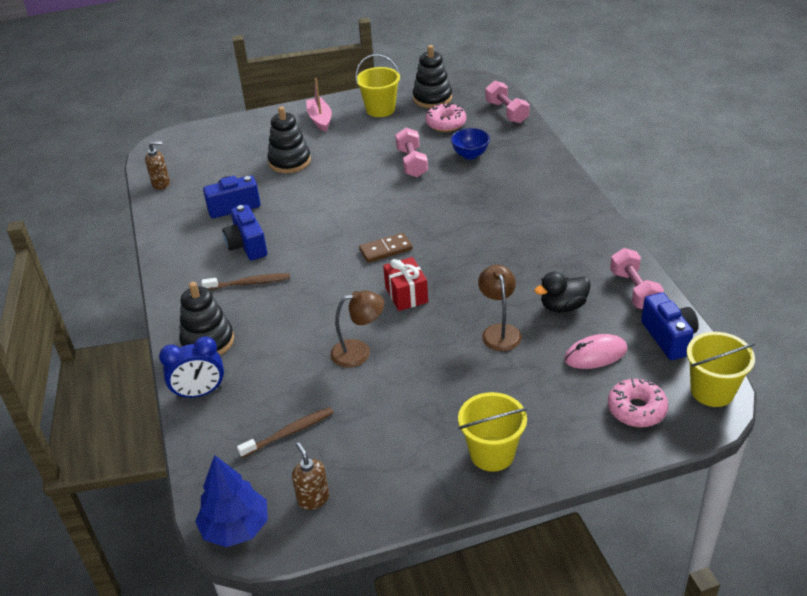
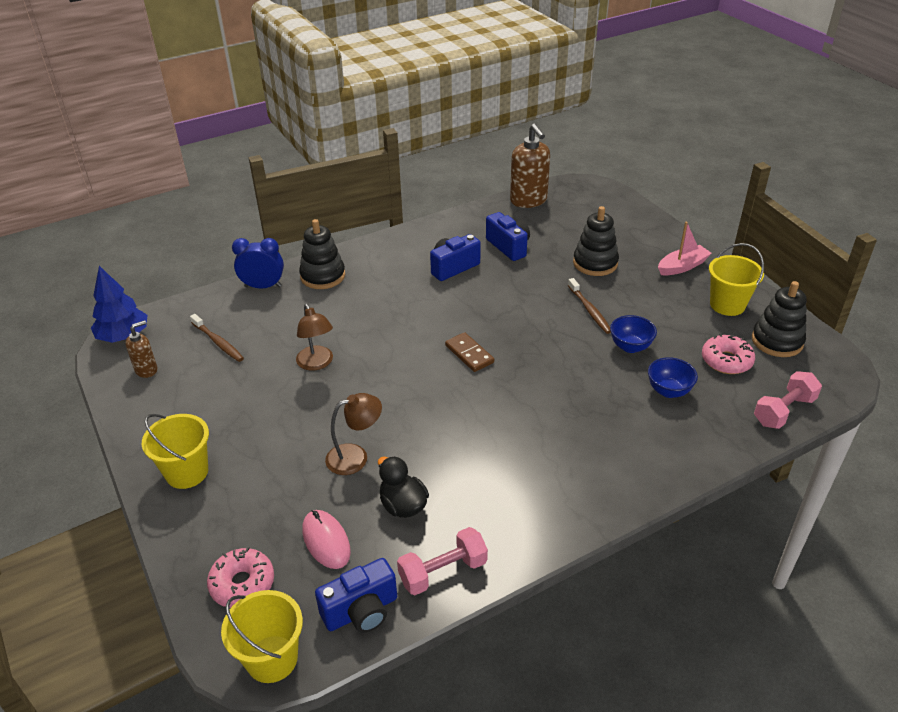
camera: 75 degrees right, 0 degrees up
brown soap dispenser [145,141,170,190] -> brown soap dispenser [510,124,550,208], size x1.82
blue clock [159,336,224,399] -> blue clock turned 120 degrees clockwise [232,238,284,289]
brown toothbrush [202,273,290,290] -> brown toothbrush moved to [568,278,611,334]
red gift [383,257,428,311] -> none
pink dumbbell [395,128,428,177] -> blue bowl [610,315,657,353]

